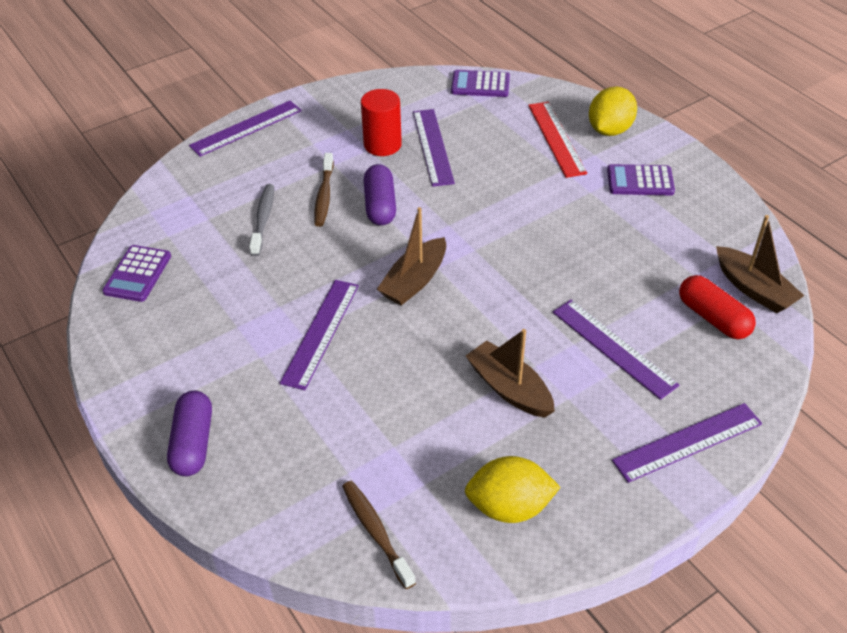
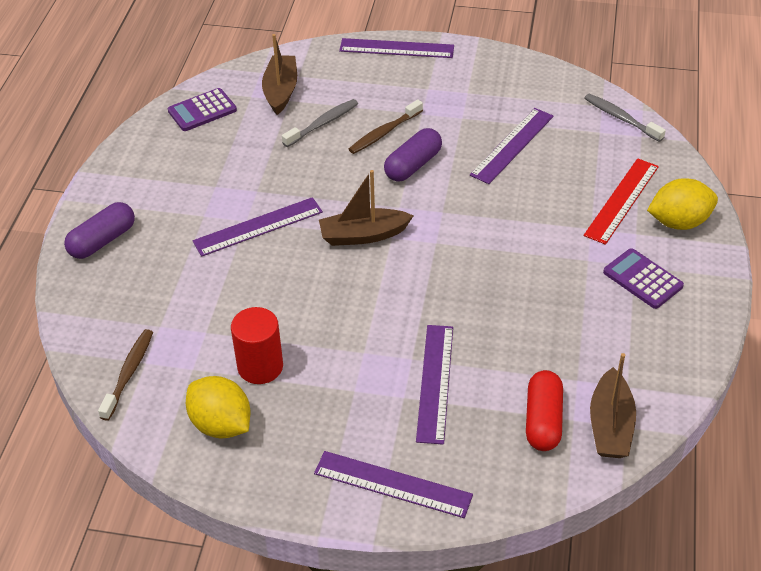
camera: 45 degrees right, 0 degrees up
red cylinder [361,89,402,156] -> red cylinder moved to [231,307,283,384]
purple calculator [451,70,510,97] -> grey toothbrush [585,94,666,142]
brown boat [466,329,555,418] -> brown boat moved to [262,34,297,115]

